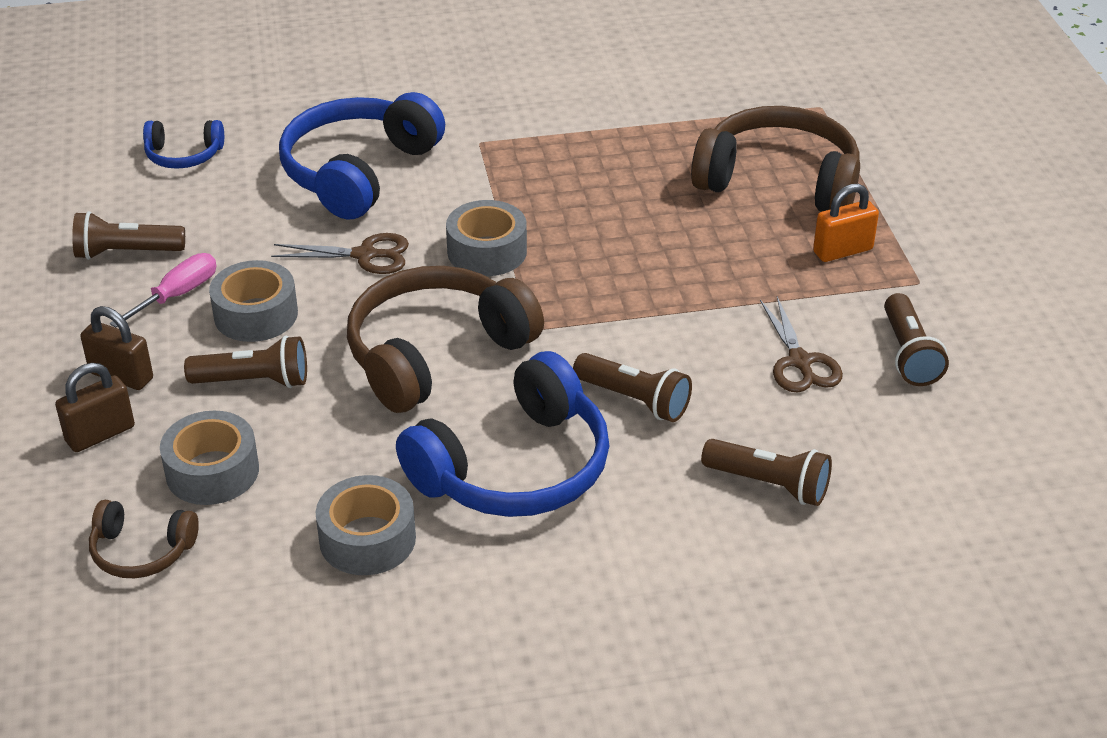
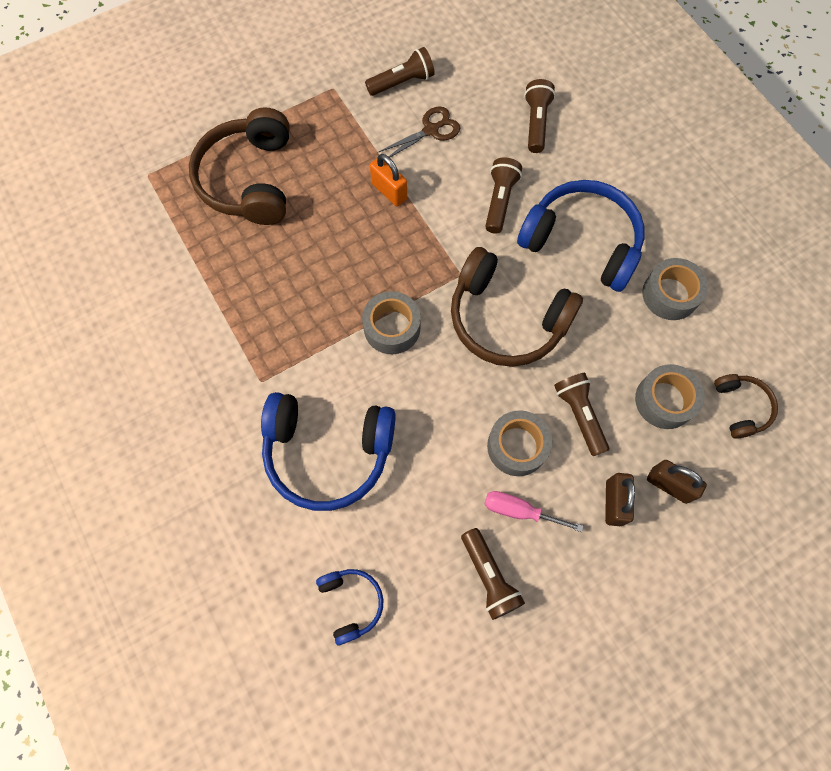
camera: 110 degrees left, 30 degrees up
brown scissors [271,233,409,274] -> none
orange padlock [813,184,879,262] -> orange padlock moved to [370,154,407,206]

